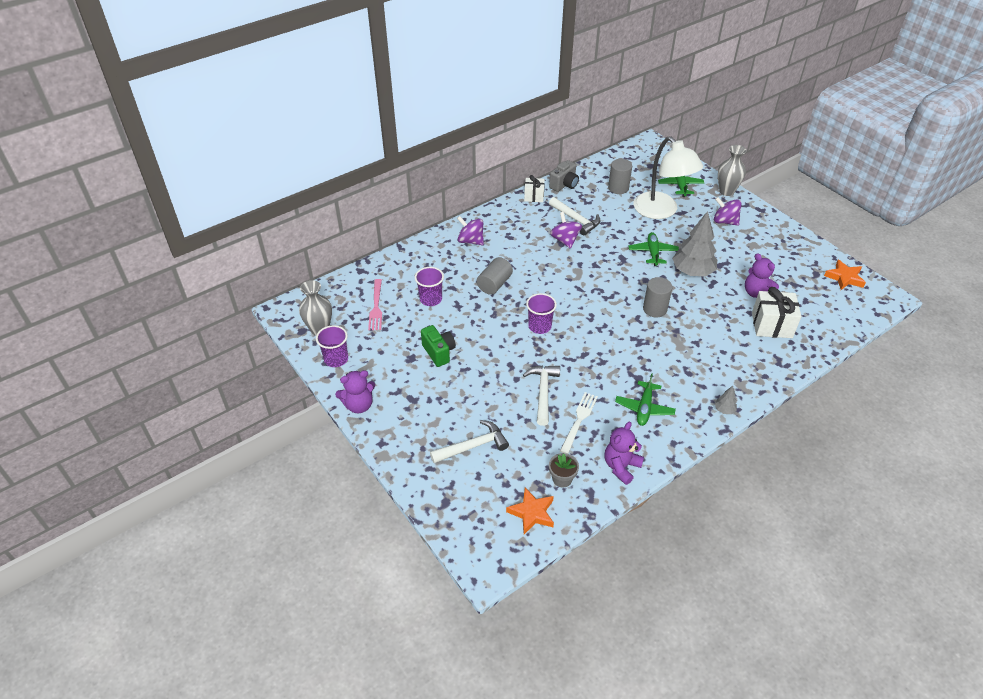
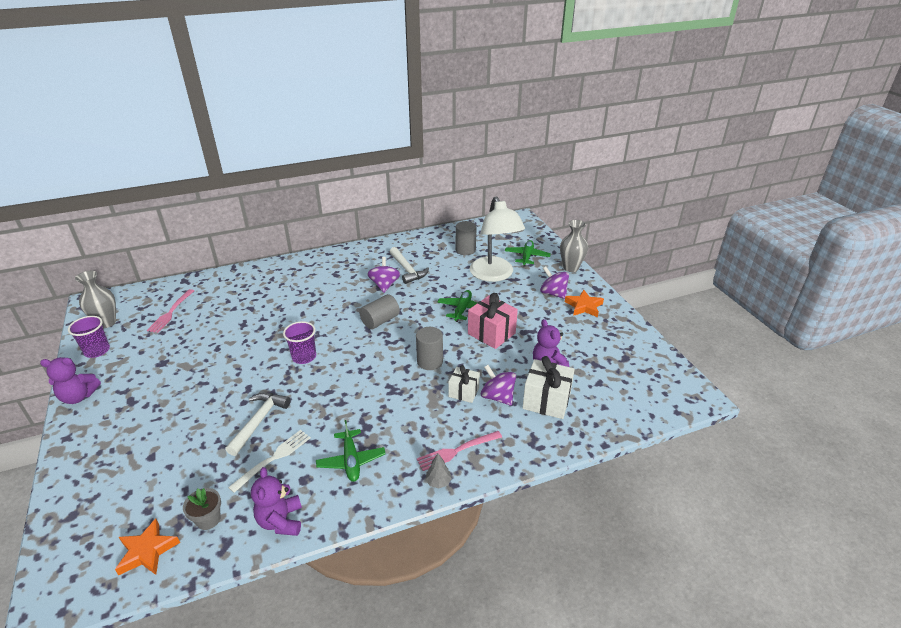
camera: 15 degrees right, 10 degrees down
purple cup [415,267,444,306] -> none
green camera [421,325,456,367] -> none
white hammer [430,420,509,463] -> none
purple spinning top [457,216,484,245] -> purple spinning top moved to [481,365,516,406]
grey cylinder [477,257,513,295] -> grey cylinder moved to [359,294,400,329]
white gift [524,175,545,202] -> white gift moved to [449,365,480,403]
grey camera [549,160,579,192] -> none
purple teddy bear [604,422,644,485] -> purple teddy bear turned 60 degrees counterclockwise [251,467,302,536]
green plane [615,373,676,426] -> green plane turned 45 degrees counterclockwise [316,420,386,482]
grey tree [672,211,717,276] -> pink gift [468,293,518,349]
orange star [824,260,866,290] -> orange star moved to [565,290,604,317]
none -> pink fork [417,431,502,471]

